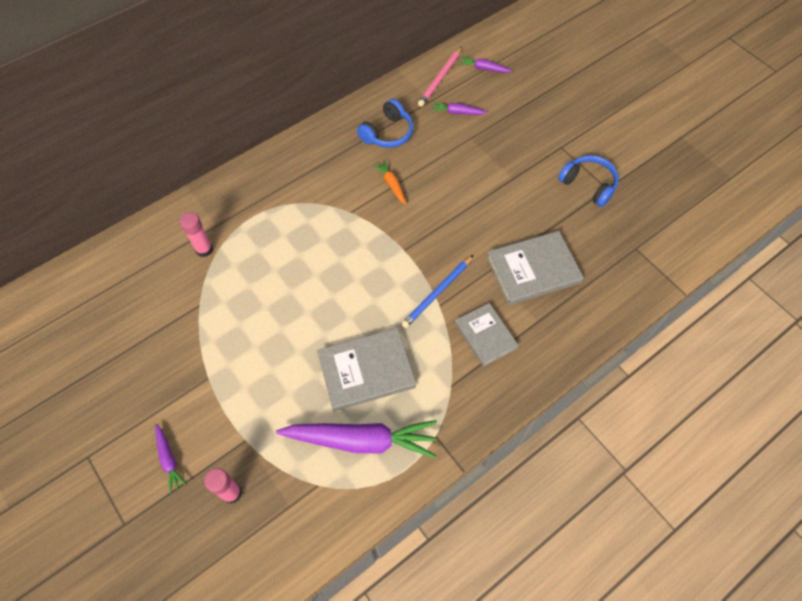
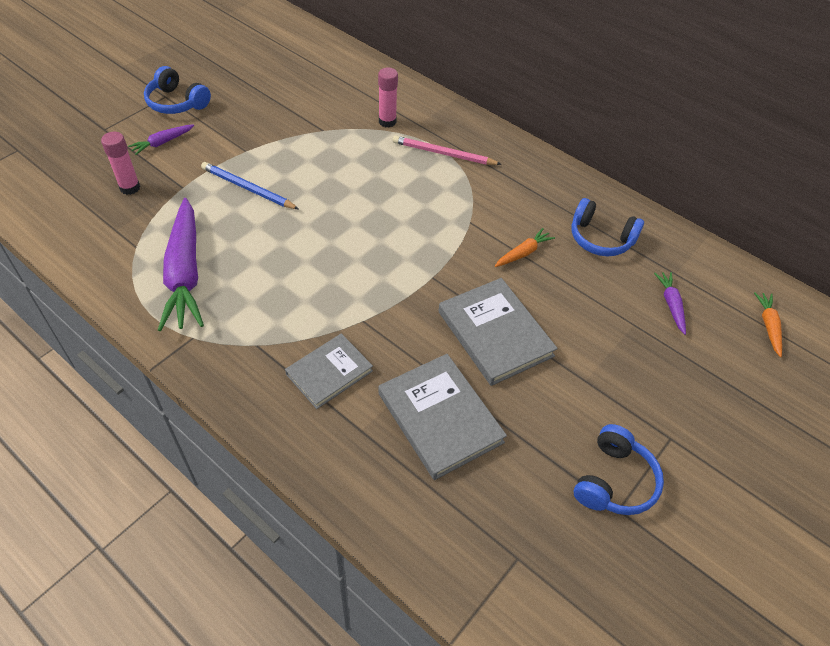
camera: 75 degrees right, 10 degrees down
grey book [317,328,416,411] -> grey book moved to [439,278,558,386]
blue pencil [401,255,473,328] -> blue pencil moved to [201,162,299,209]
pink pencil [418,47,462,107] -> pink pencil moved to [393,136,502,165]
purple carrot [459,56,512,73] -> orange carrot [754,292,782,357]
none -> blue headphones [144,66,211,114]

